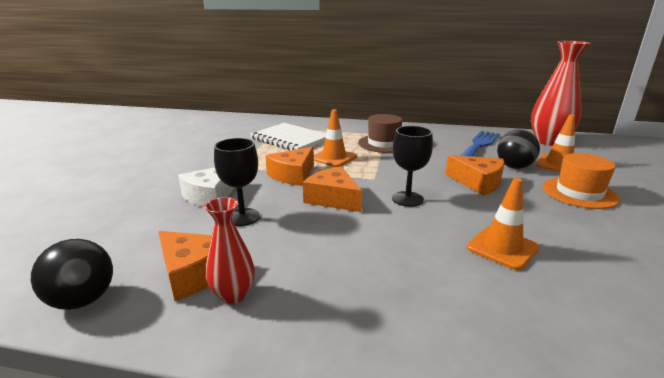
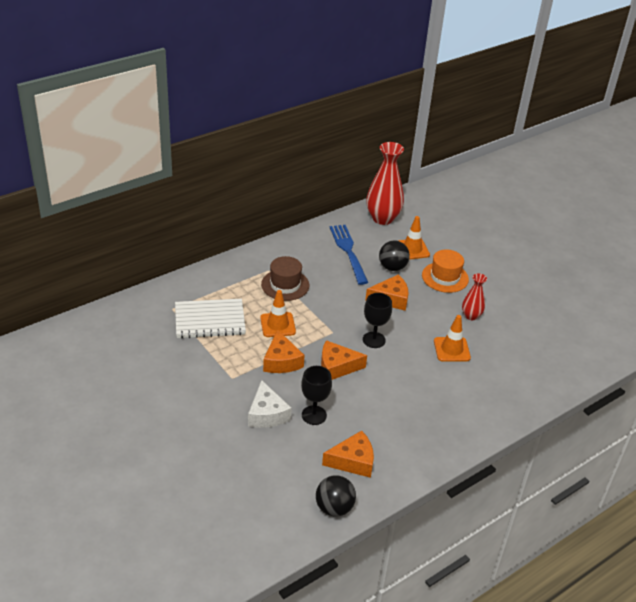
camera: 50 degrees left, 15 degrees up
red vase [204,197,255,304] -> red vase moved to [462,273,487,320]

